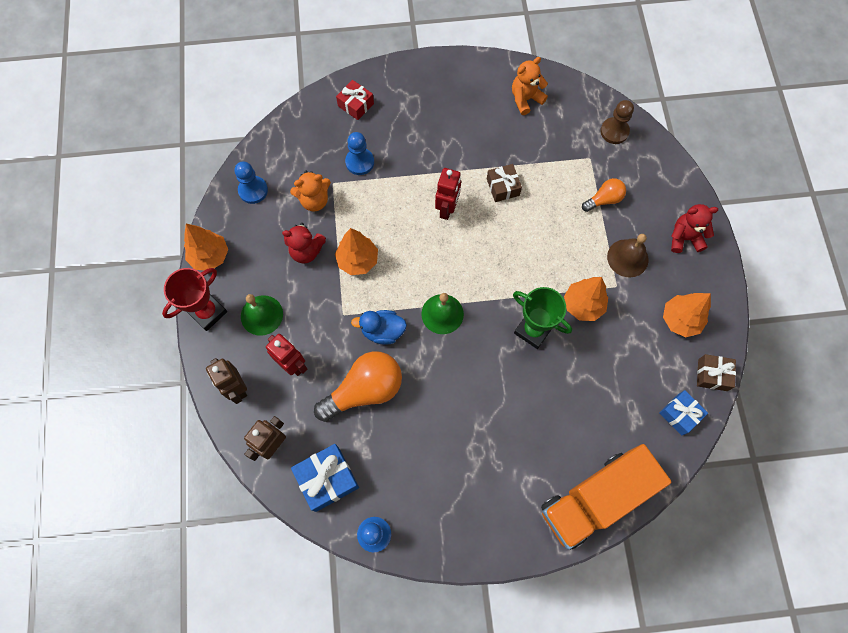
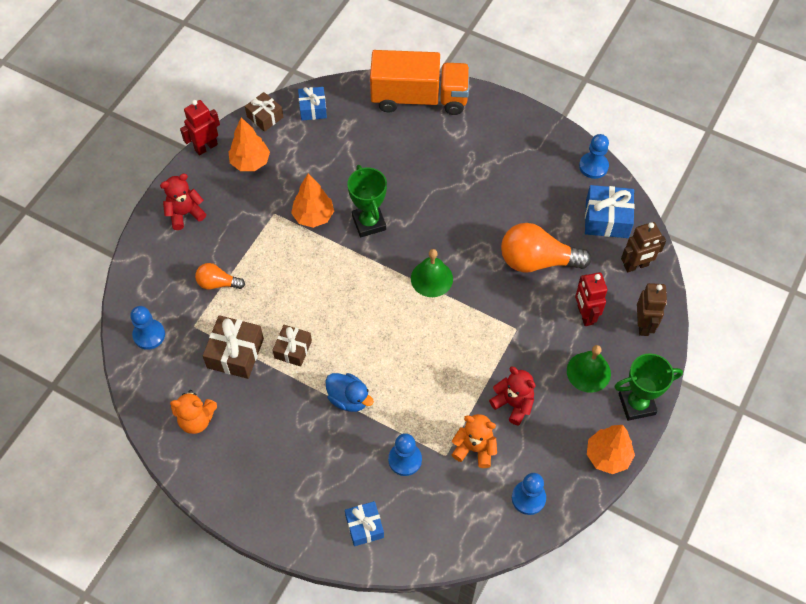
camera: 145 degrees left, 10 degrees down
red trophy [162,268,227,331] -> green trophy [614,353,683,421]
orange tree [335,228,378,275] -> none
red gift [336,80,374,120] -> blue gift [345,501,384,546]
blue duck [351,310,407,345] -> blue duck moved to [325,373,374,412]
red robot [435,168,461,220] -> red robot moved to [180,100,220,155]
brown pawn [600,100,634,144] -> blue pawn [130,306,165,350]
brown bell [607,234,649,277] -> none
red teddy bear [671,204,718,253] -> red teddy bear turned 120 degrees clockwise [160,173,206,230]
none -> brown gift [202,315,264,379]

